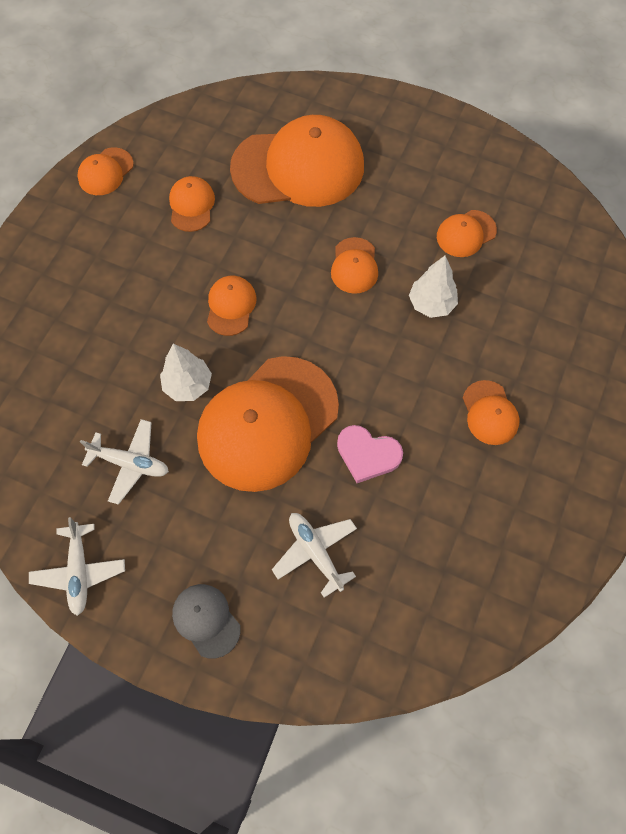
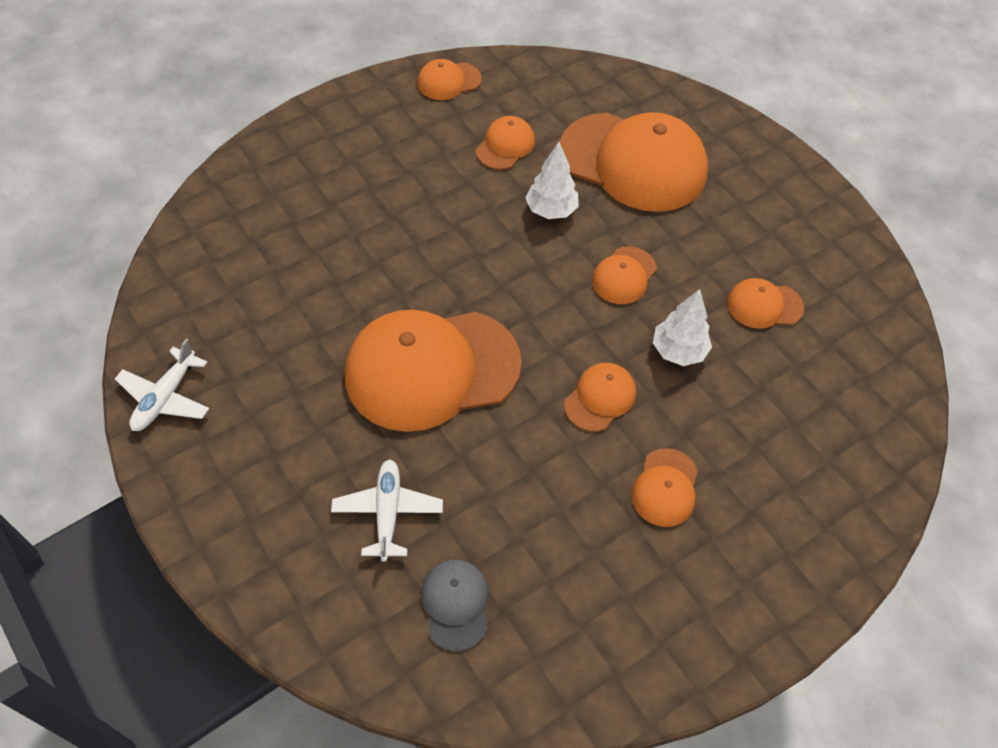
camera: 30 degrees right, 10 degrees down
white plane [80,419,169,505] -> none
white tree [160,344,212,401] -> white tree moved to [526,142,579,219]
grey cap [172,584,241,658] -> grey cap moved to [421,560,489,652]
orange cap [207,276,256,336] -> orange cap moved to [564,363,636,432]
pink heart [337,425,403,483] -> none

